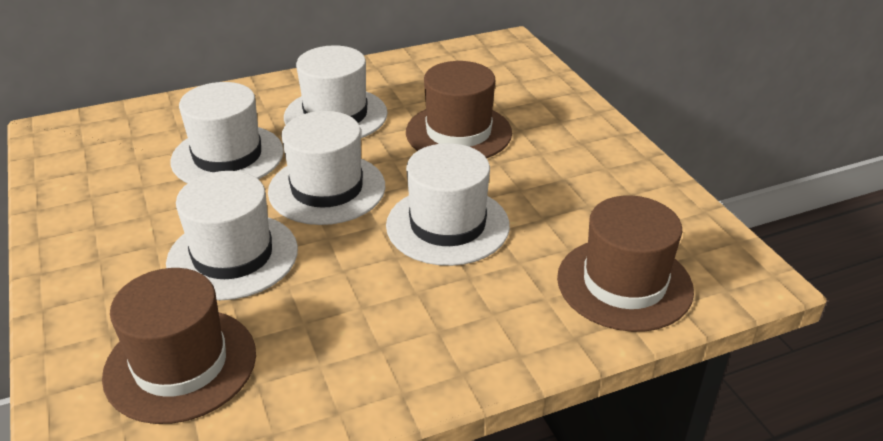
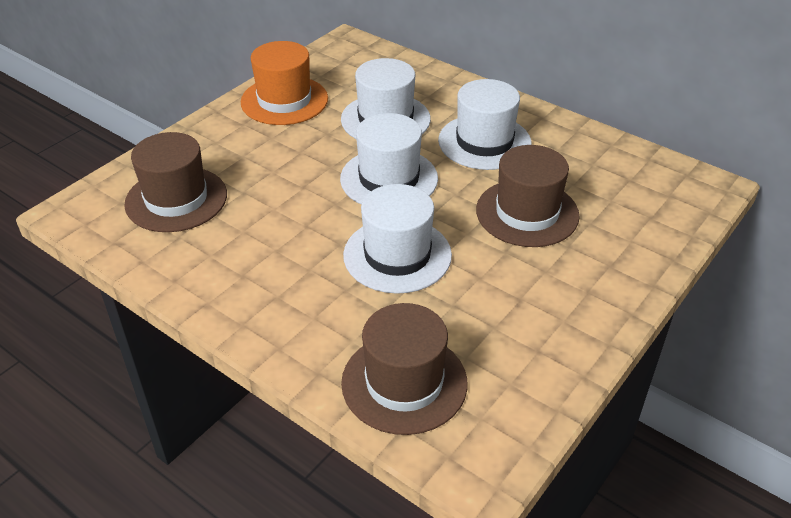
camera: 60 degrees right, 5 degrees up
white hat [166,171,298,300] -> none
none -> orange hat [240,41,328,125]

